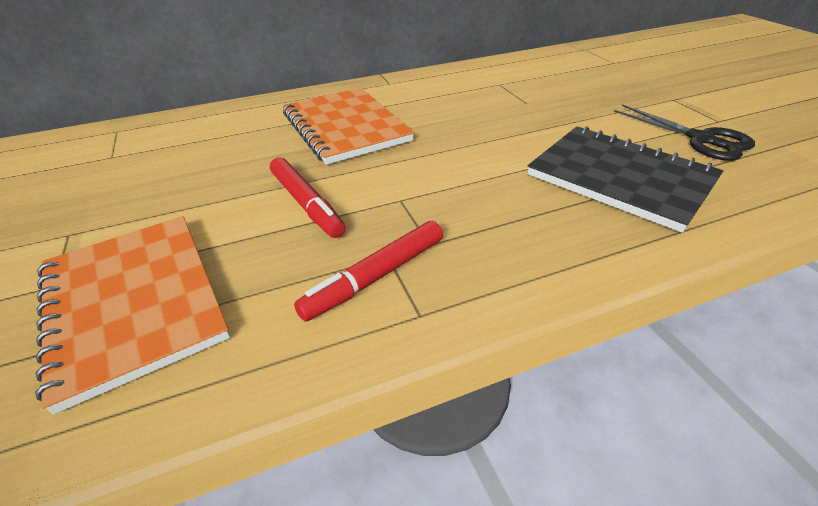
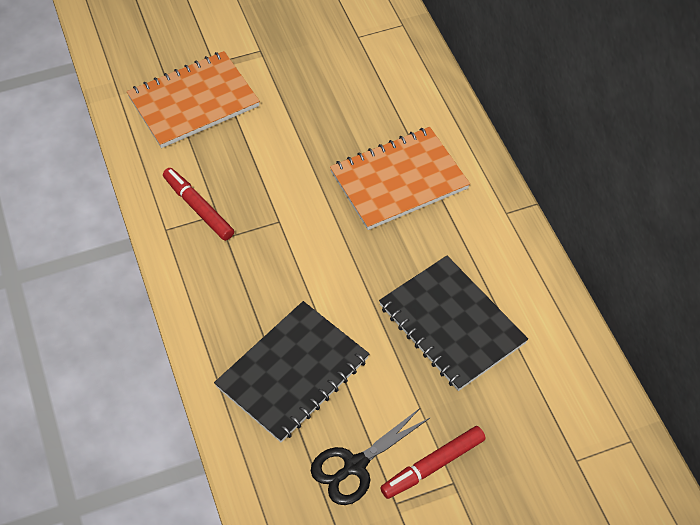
camera: 90 degrees right, 15 degrees up
red marker [270,157,346,238] -> red marker moved to [380,426,486,499]
none -> black notebook [379,256,528,391]

